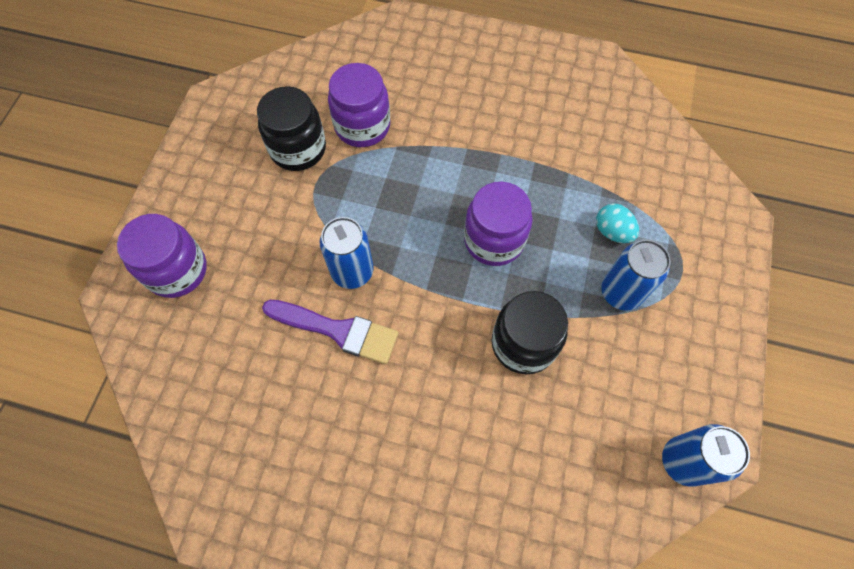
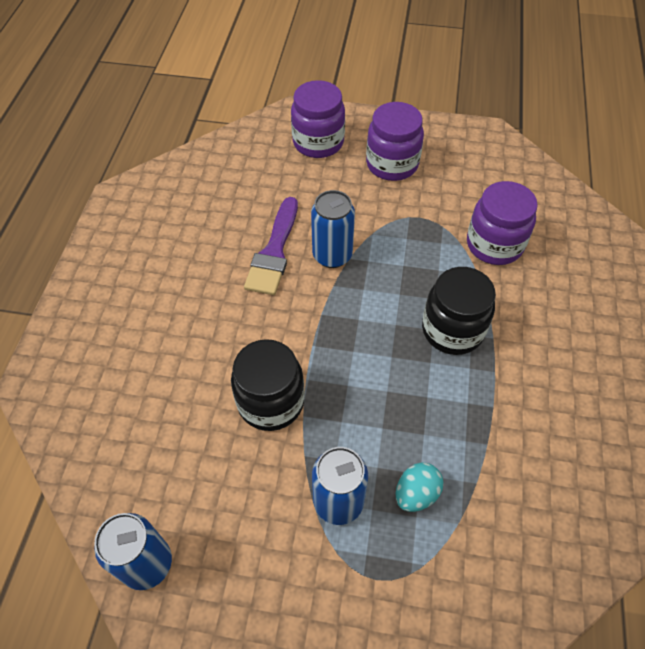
camera: 85 degrees right, 10 degrees down
black jar [257,86,326,171] -> black jar moved to [422,267,496,355]
purple jar [464,182,532,266] -> purple jar moved to [366,102,424,181]

